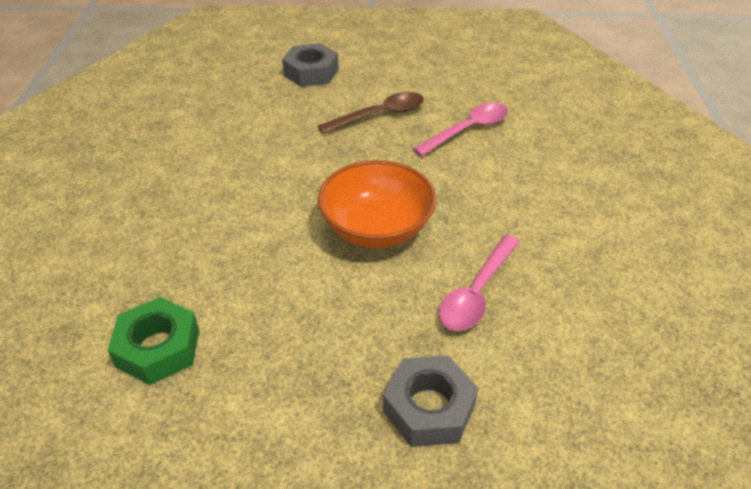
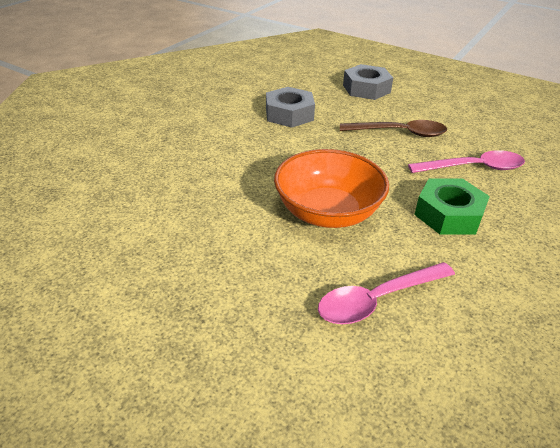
camera: 30 degrees right, 5 degrees down
green nut [108,297,199,385] -> green nut moved to [414,178,490,235]
grey nut [383,355,478,447] -> grey nut moved to [266,87,315,128]

